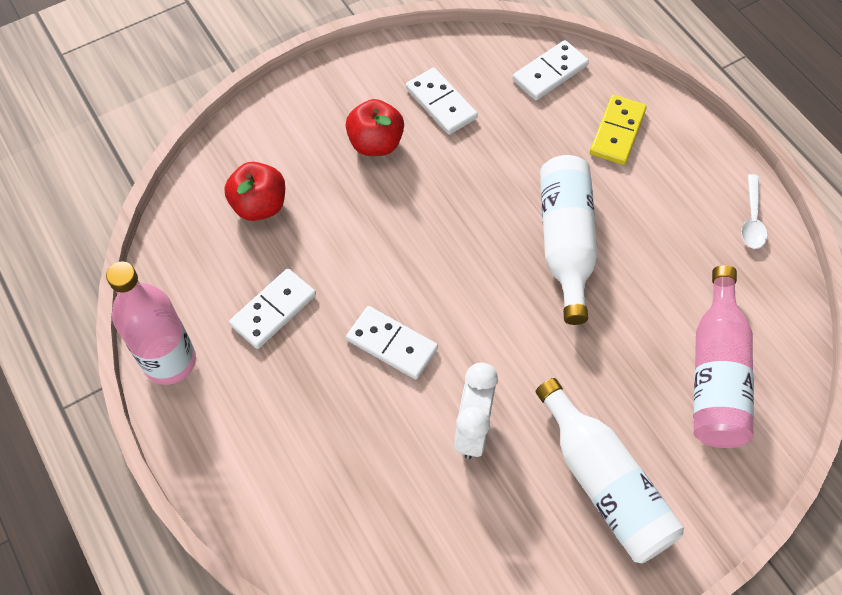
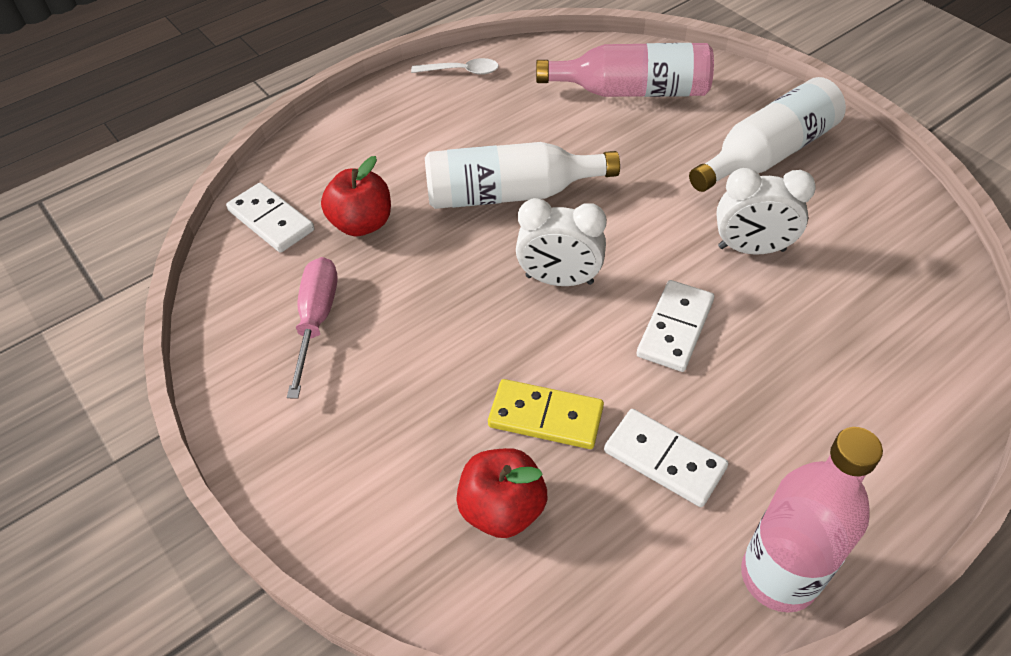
camera: 95 degrees left, 10 degrees down
red apple [346,99,404,156] -> red apple moved to [321,156,391,236]
white domino [406,68,478,135] -> pink screwdriver [287,257,338,399]
yellow domino [590,95,647,165] -> yellow domino moved to [488,379,604,449]
none -> white clock [516,198,607,286]

